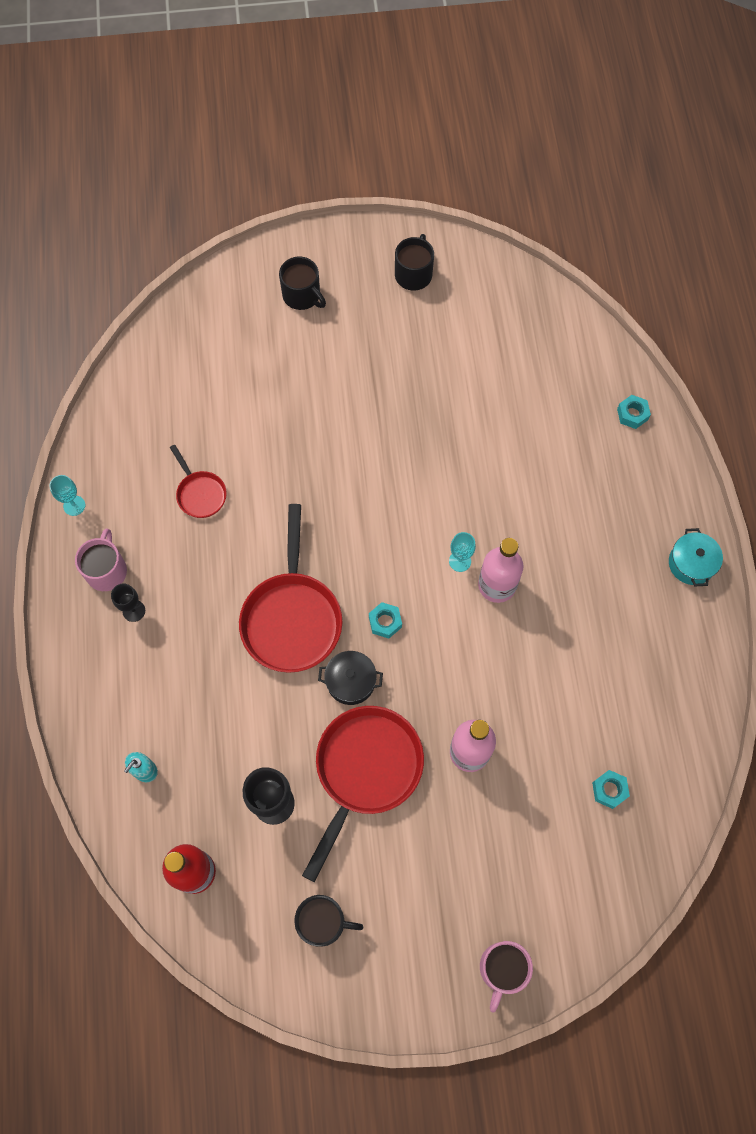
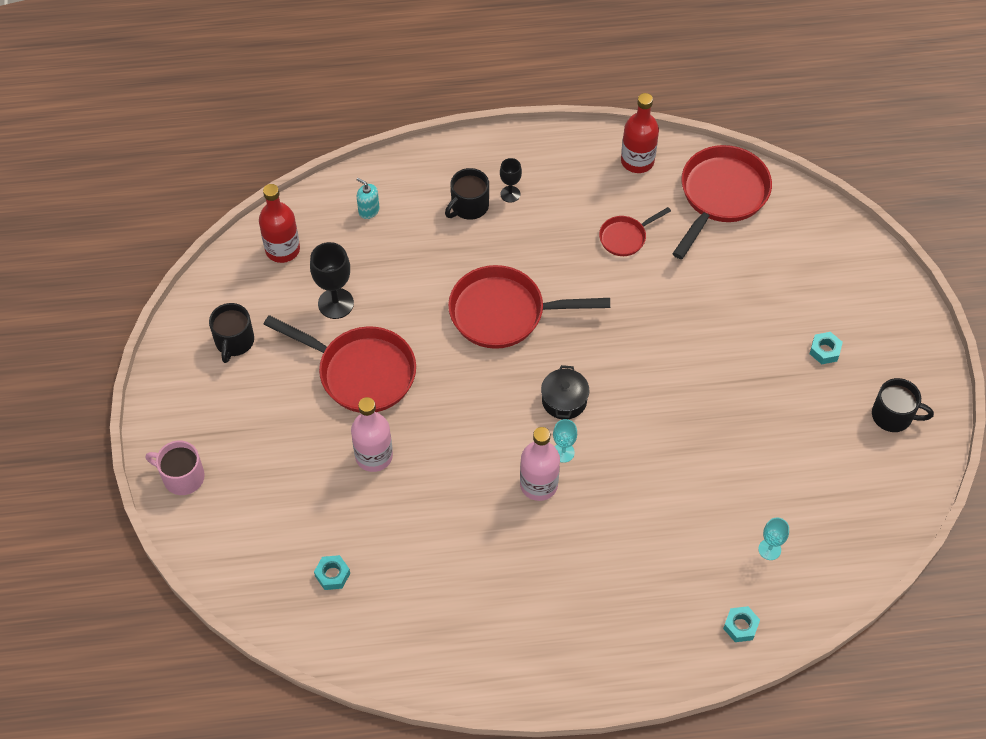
camera: 90 degrees right, 10 degrees down
turquoise goblet [50,475,85,516] -> turquoise goblet moved to [758,518,789,560]
pink mug [75,528,127,591] -> none
black mug [279,257,326,310] -> black mug moved to [445,168,489,220]
black pot [318,651,383,705] -> black pot moved to [541,365,589,419]
turquoise nut [369,602,402,639] -> turquoise nut moved to [810,332,843,364]
turquoise pot [669,528,723,586] -> none
none -> red bottle [621,93,659,173]
none -> red pan [672,145,772,259]

